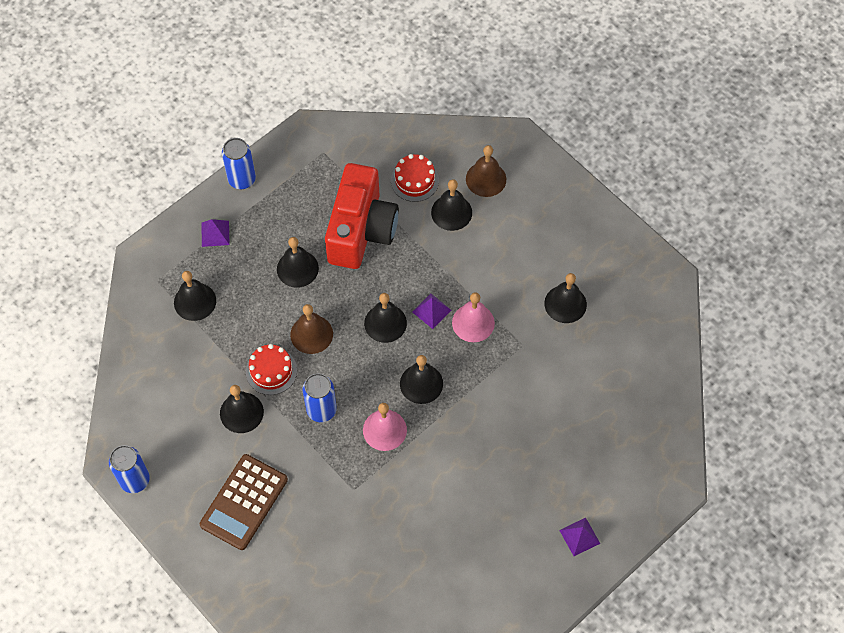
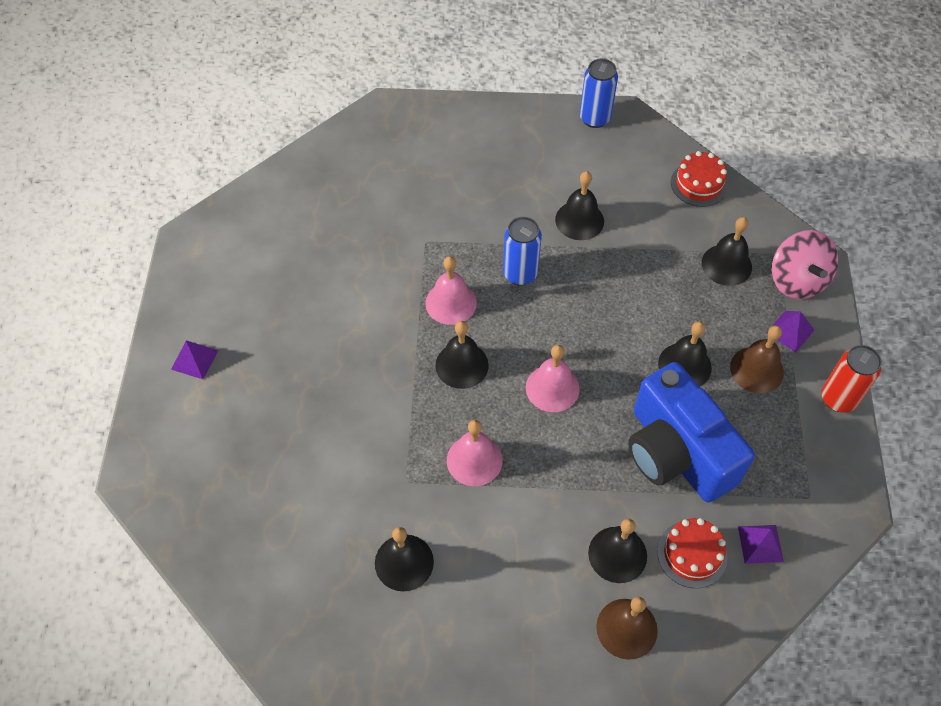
camera: 135 degrees right, 5 degrees down
brown calculator [200,454,288,550] -> none
blue can [222,138,256,189] -> red can [822,345,882,413]
red cake [246,344,297,395] -> red cake moved to [671,151,728,207]
brown bell [290,304,333,354] -> brown bell moved to [730,325,784,393]
red camera [325,163,399,269] -> blue camera [628,362,755,503]
black bell [364,293,407,343] -> pink bell [526,345,580,412]
purple pyramid [412,294,452,329] -> purple pyramid moved to [738,525,784,564]
none -> pink spinning top [772,230,838,299]

